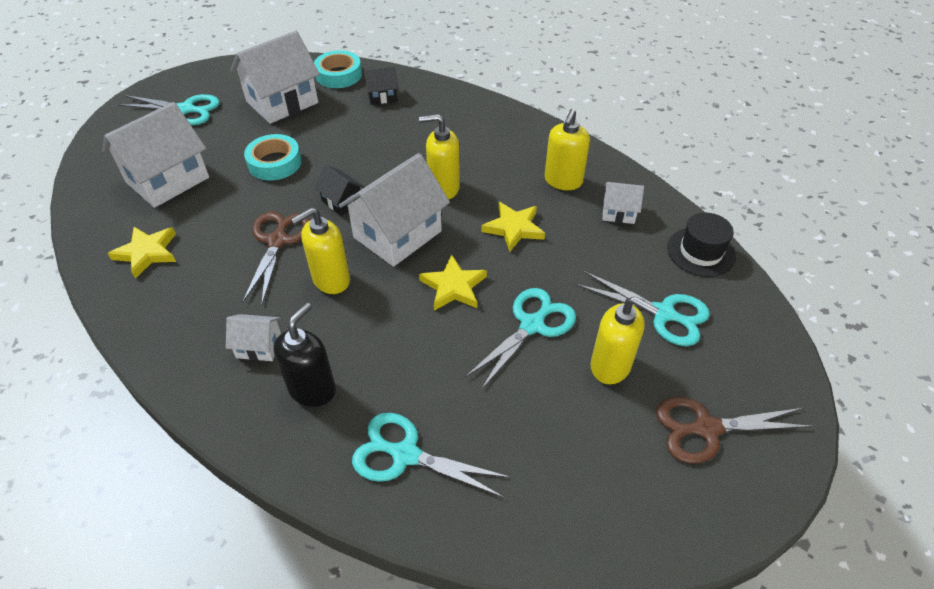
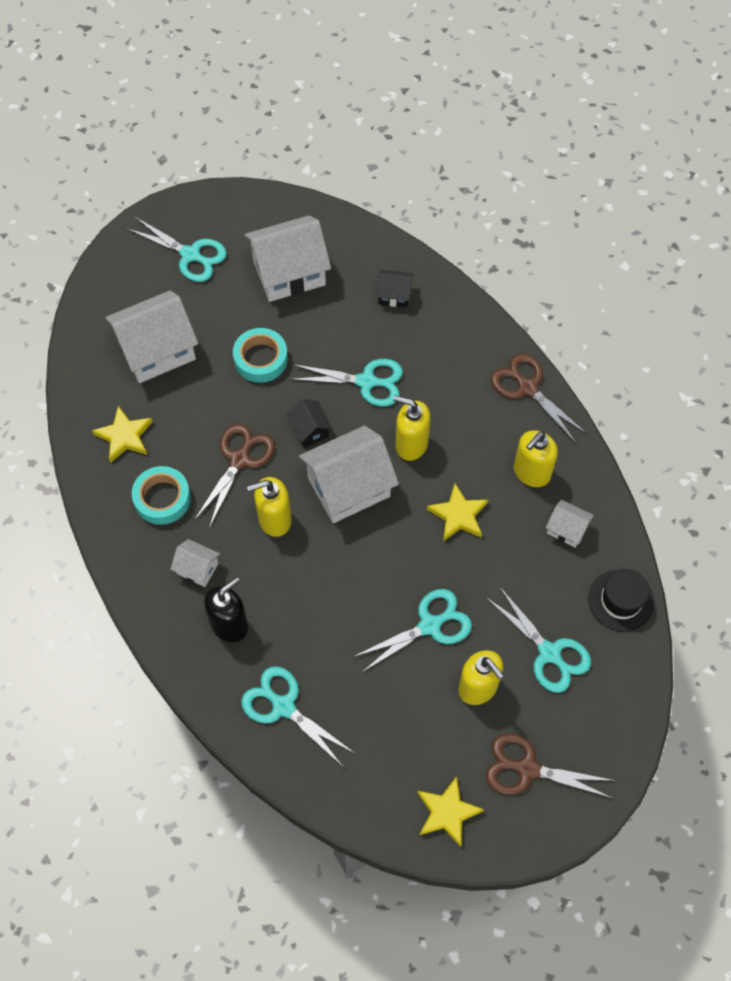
camera: 20 degrees right, 15 degrees up
turquoise tape [314,50,362,88] -> turquoise tape moved to [132,466,191,525]
yellow star [419,255,487,311] -> yellow star moved to [417,776,484,847]
none -> turquoise scissors [290,359,403,407]
none -> brown scissors [491,354,588,443]

